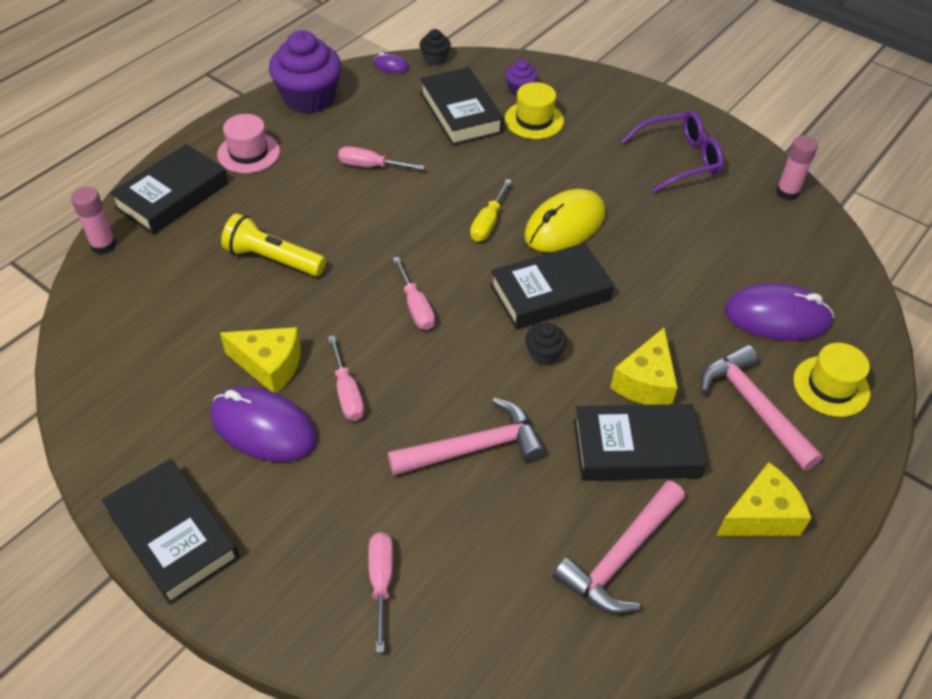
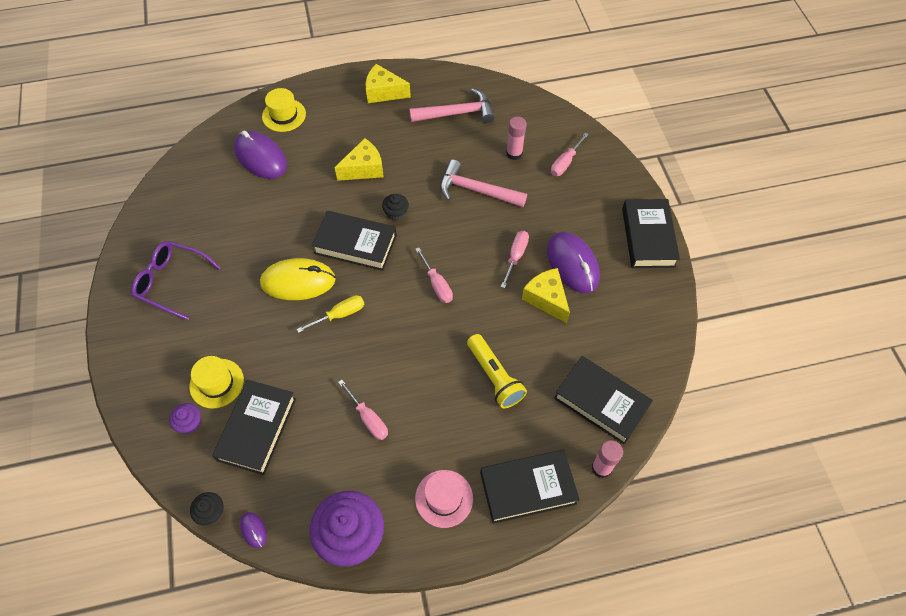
camera: 140 degrees left, 10 degrees up
pink screwdriver [393,257,435,330] -> pink screwdriver turned 135 degrees clockwise [415,247,453,303]
black book [574,404,707,481] -> black book moved to [554,356,653,445]
pink hammer [701,344,823,471] -> none
pink glue stick [776,136,818,200] -> pink glue stick moved to [506,116,527,160]

